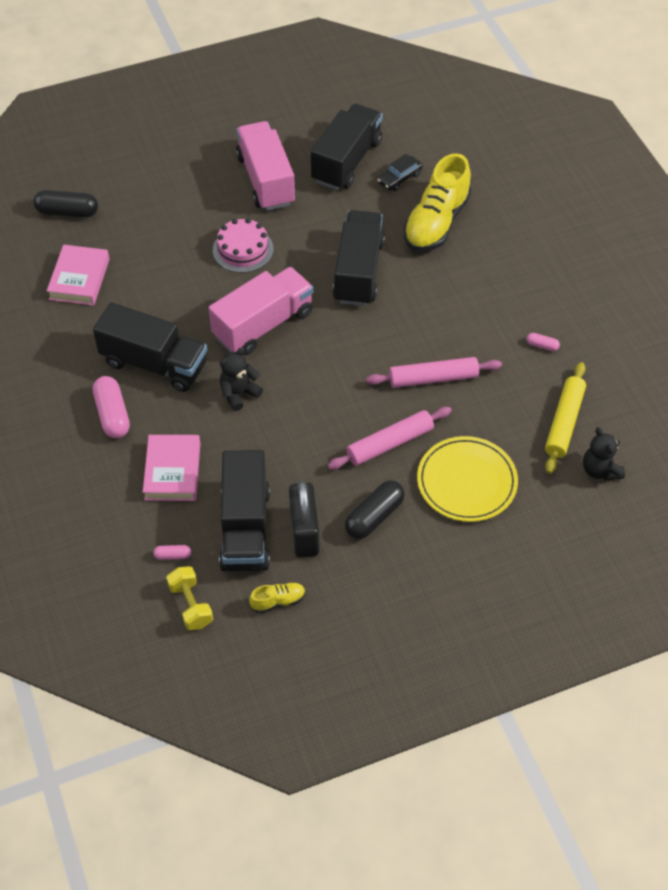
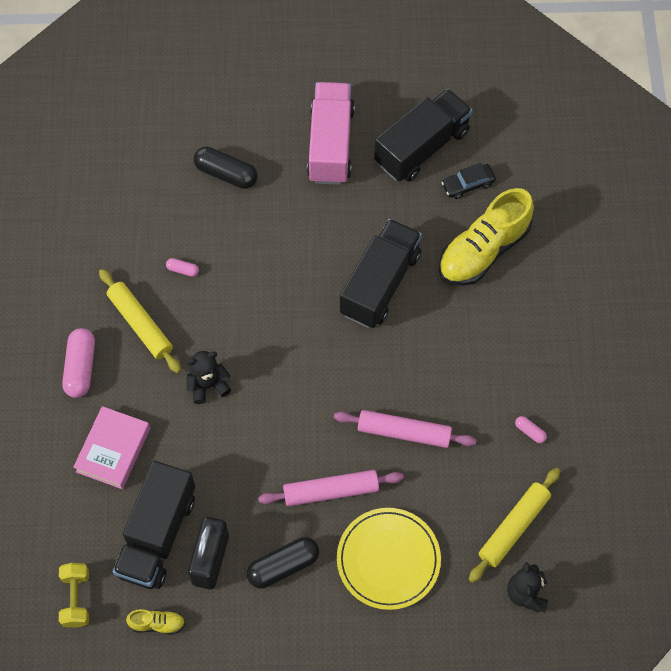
camera: 20 degrees right, 10 degrees up
black capsule [33,190,98,217] -> black capsule moved to [194,147,257,189]
pink book [47,245,110,306] -> none
black truck [93,302,207,392] -> yellow rolling pin [99,269,181,373]
pink capsule [153,545,191,560] -> pink capsule moved to [166,258,199,277]
pink truck [208,267,313,355] -> none
pink cake [213,218,274,273] -> none

